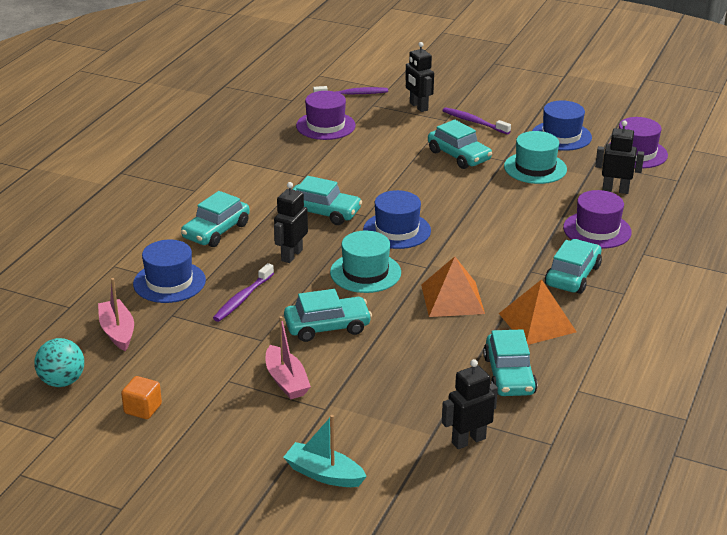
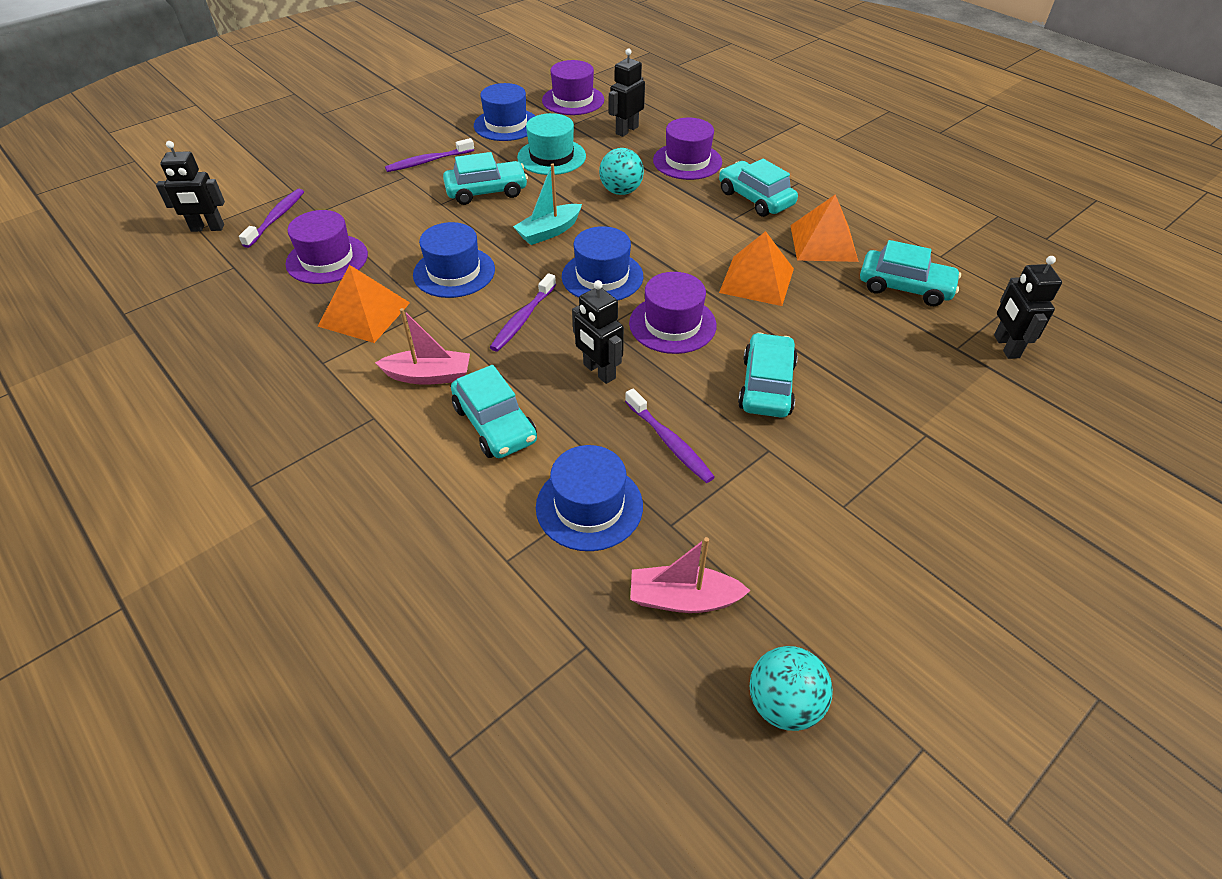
camera: 65 degrees left, 15 degrees up
orange cube [121,376,162,419] -> none
pink boat [266,316,311,399] -> pink boat moved to [375,308,470,385]
turquoise boat [283,415,367,487] -> turquoise boat moved to [513,163,582,245]
turquoise car [292,176,362,225] -> purple toothbrush [490,273,556,352]
turquoise hat [330,231,401,293] -> purple hat [629,272,717,354]
black robot [405,42,434,112] -> black robot moved to [156,141,225,232]
none -> orange pyramid [318,265,410,343]
none -> blue hat [413,222,495,298]
none -> turquoise ball [599,148,644,195]

